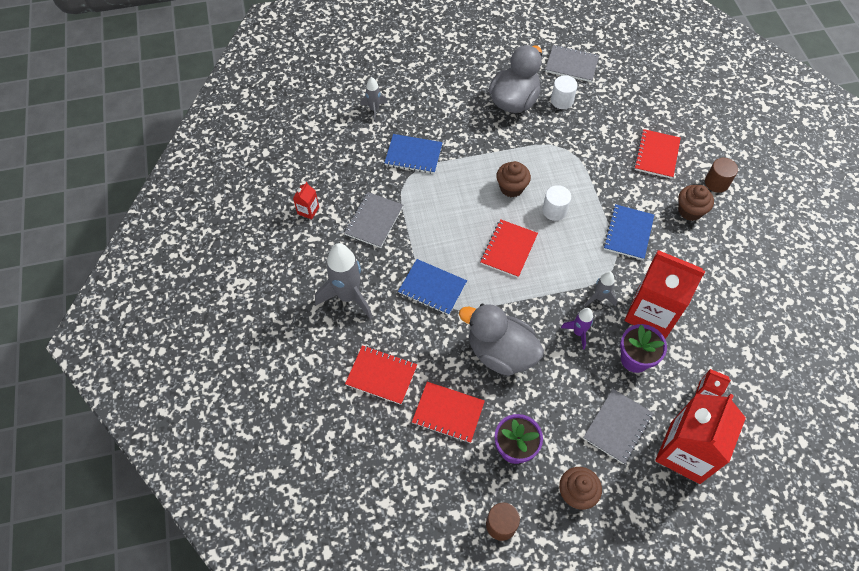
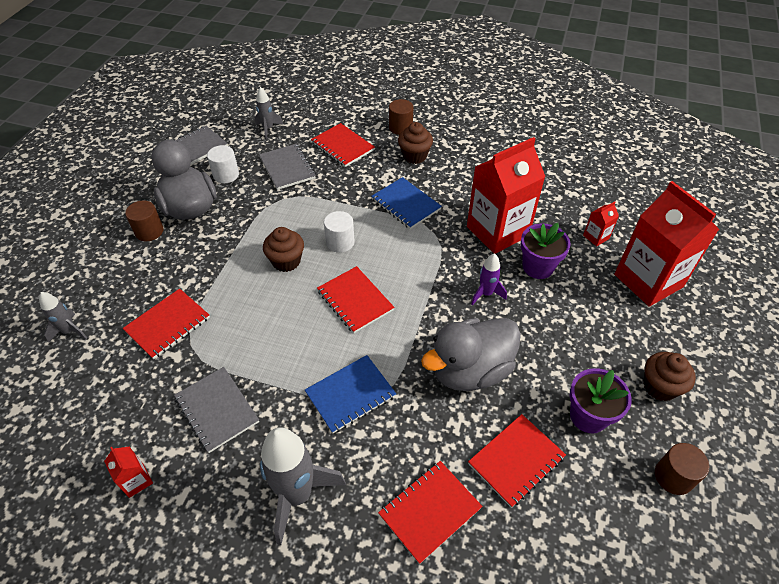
camera: 60 degrees left, 10 degrees down
blue notebook [384,134,443,174] -> red notebook [123,289,210,359]
grey notebook [583,389,653,464] -> grey notebook moved to [259,144,316,190]
grey rocket [585,272,617,307] -> grey rocket moved to [254,87,283,139]
none -> brown cylinder [125,201,163,241]

